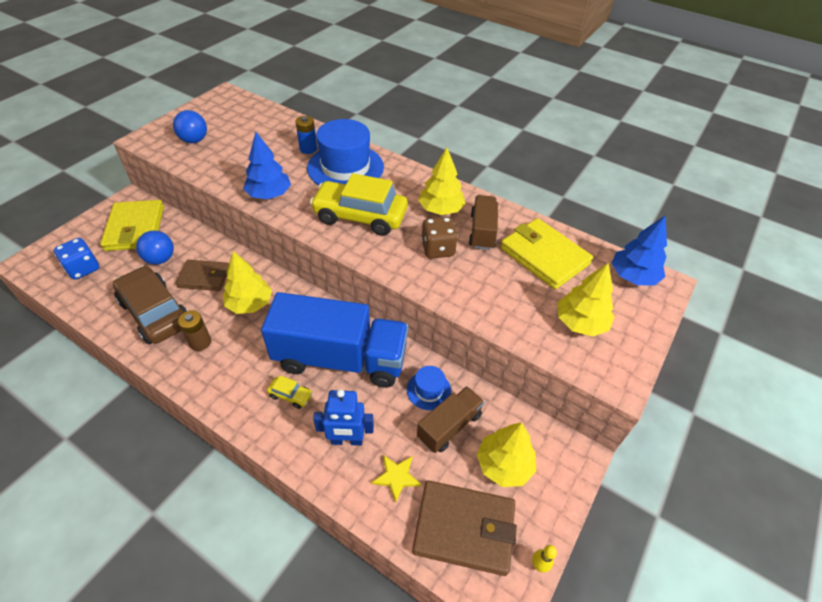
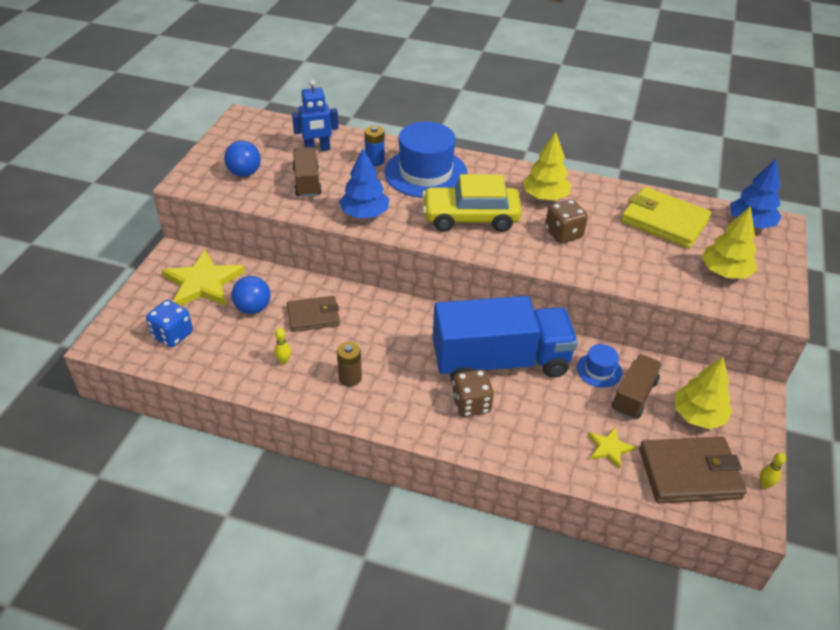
camera: 15 degrees left, 5 degrees down
yellow wallet [100,200,164,251] -> yellow star [162,249,245,306]
brown car [113,266,188,344] -> yellow bowling pin [274,328,291,364]
yellow tree [223,251,272,314] -> none
yellow car [267,375,313,409] -> brown dice [452,369,494,417]
blue robot [313,389,374,446] -> blue robot moved to [292,80,338,151]
brown truck [469,195,498,250] -> brown truck moved to [292,147,322,197]

